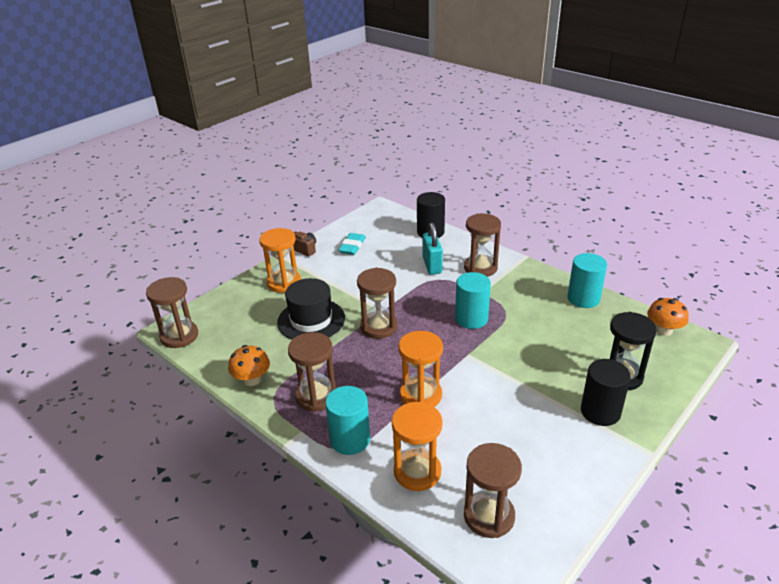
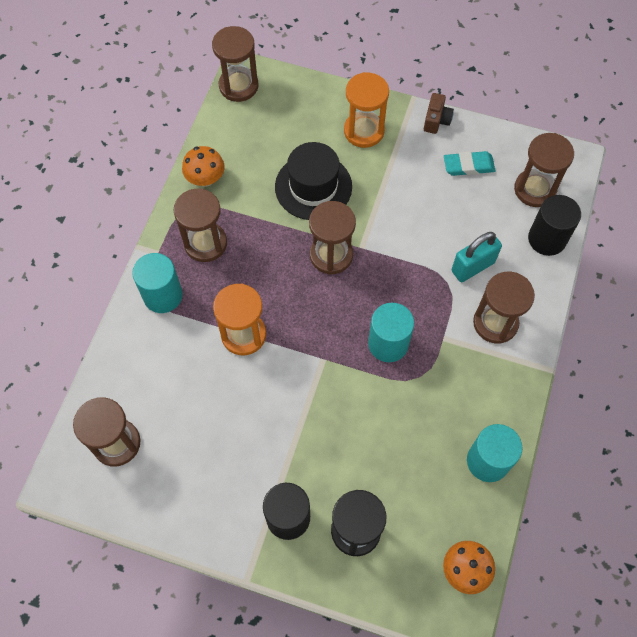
camera: 65 degrees right, 30 degrees up
orange hourglass [392,402,443,491] -> none
none -> brown hourglass [514,133,574,207]

